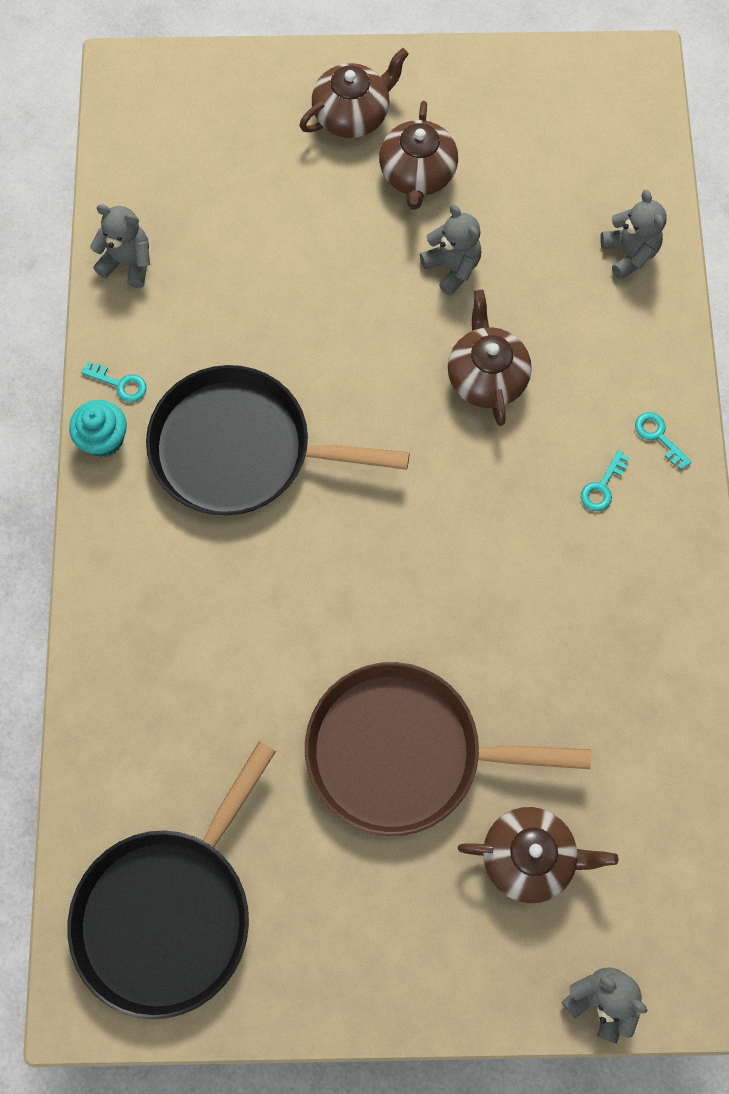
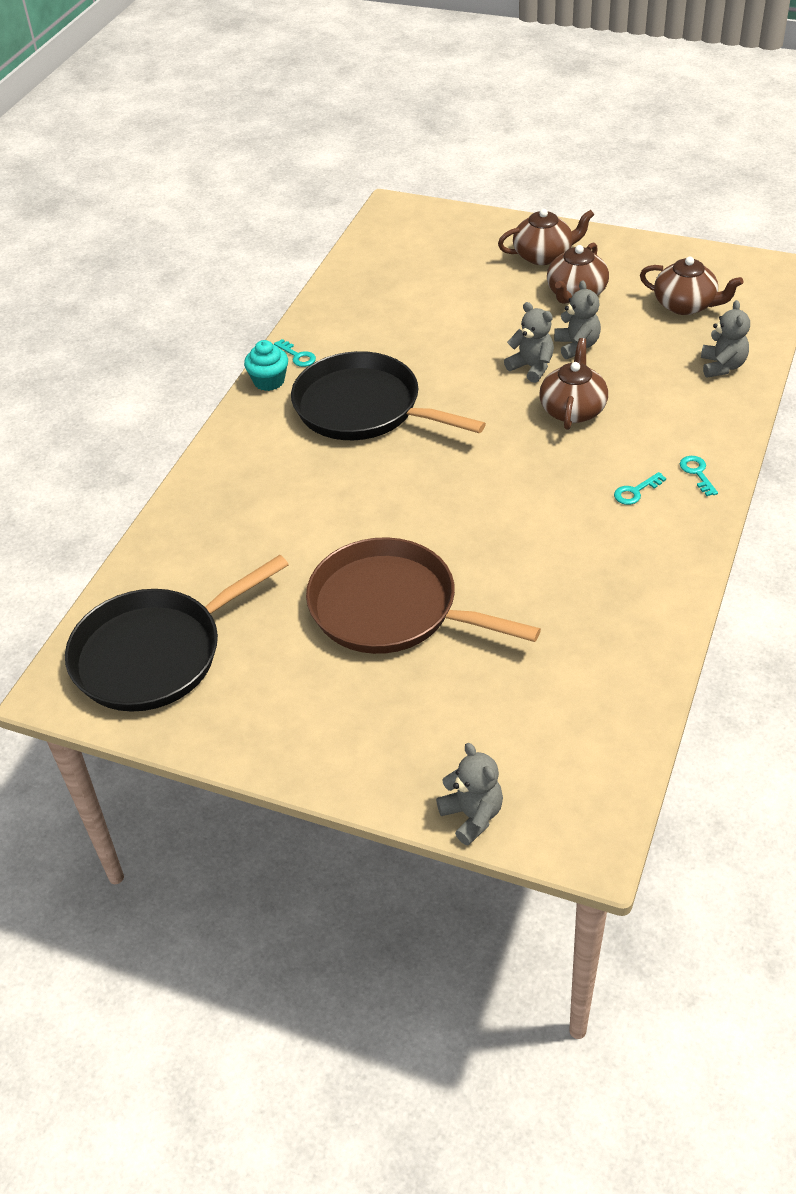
camera: 25 degrees right, 25 degrees down
grey teddy bear [90,204,150,288] -> grey teddy bear moved to [504,302,554,383]
brown teapot [458,807,618,903] -> brown teapot moved to [640,256,744,315]

